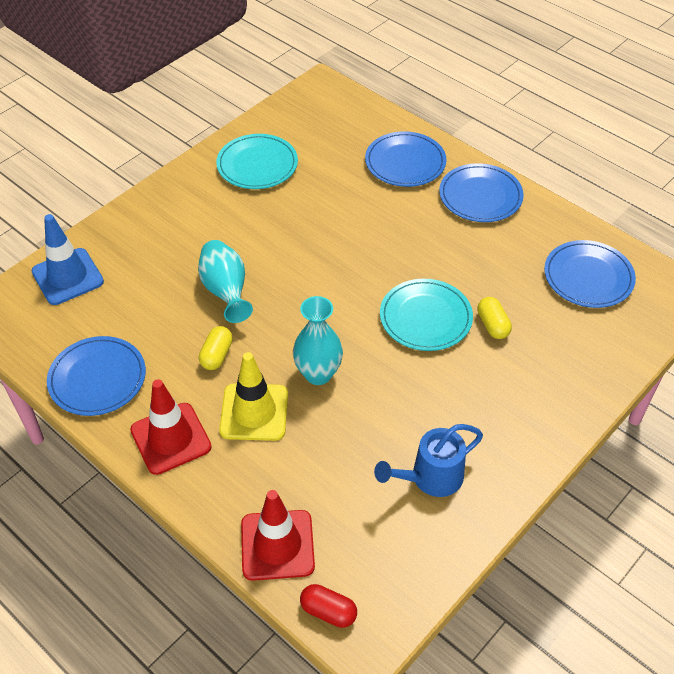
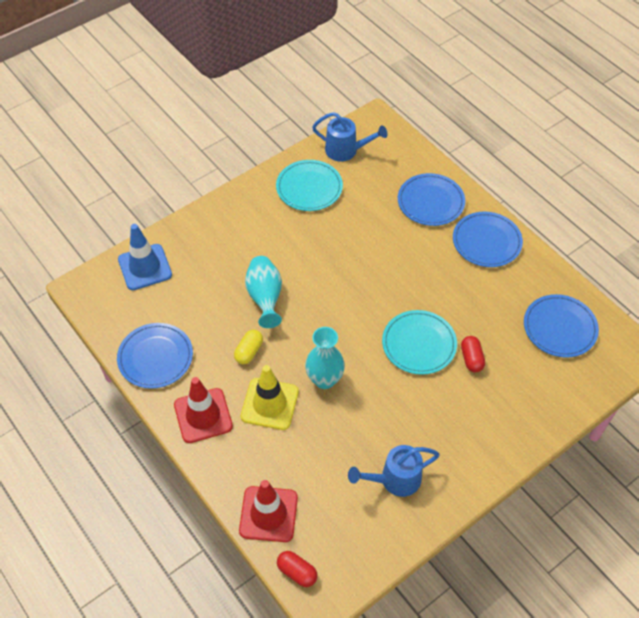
camera: 10 degrees right, 5 degrees up
yellow capsule [477,297,512,339] -> red capsule [461,336,485,372]
none -> blue watering can [312,112,388,162]

